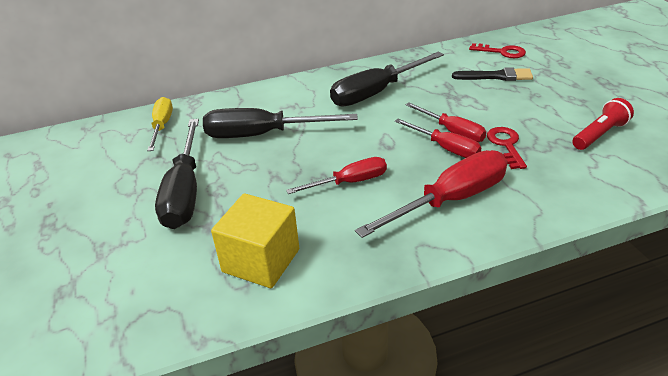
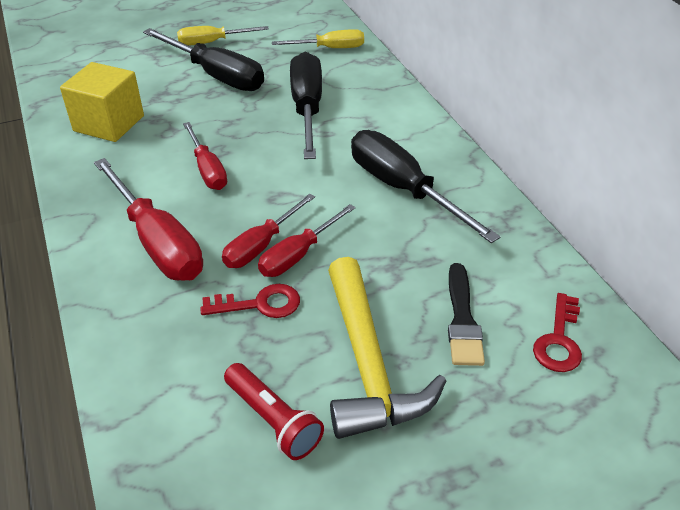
camera: 85 degrees right, 5 degrees up
black screwdriver [155,119,199,229] -> black screwdriver turned 135 degrees counterclockwise [143,28,264,91]
none -> yellow screwdriver [177,26,269,46]
none -> yellow hammer [328,257,446,439]

